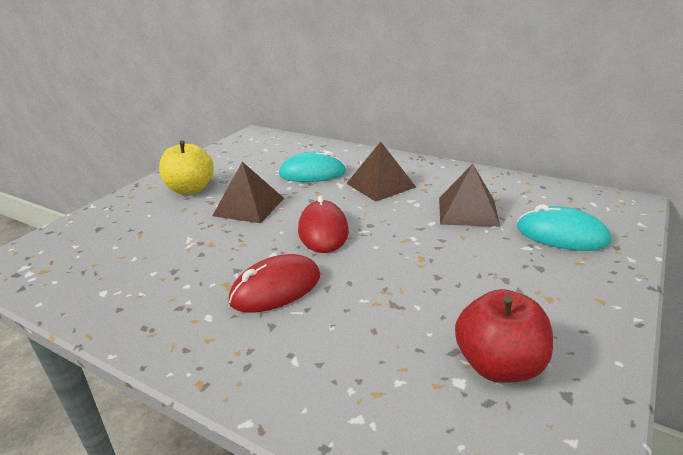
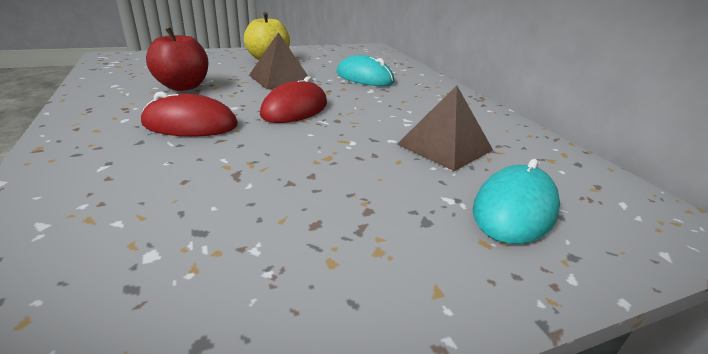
camera: 35 degrees right, 0 degrees up
brown pyramid [346,142,416,202] -> none
red apple [455,289,553,383] -> red apple moved to [146,27,208,91]
turquoise mouse [517,204,611,251] -> turquoise mouse turned 60 degrees clockwise [473,159,560,244]

